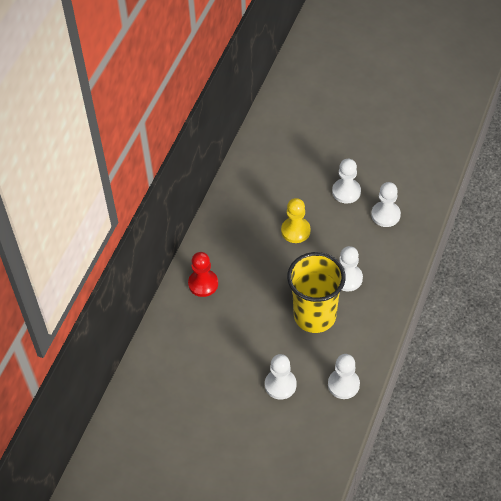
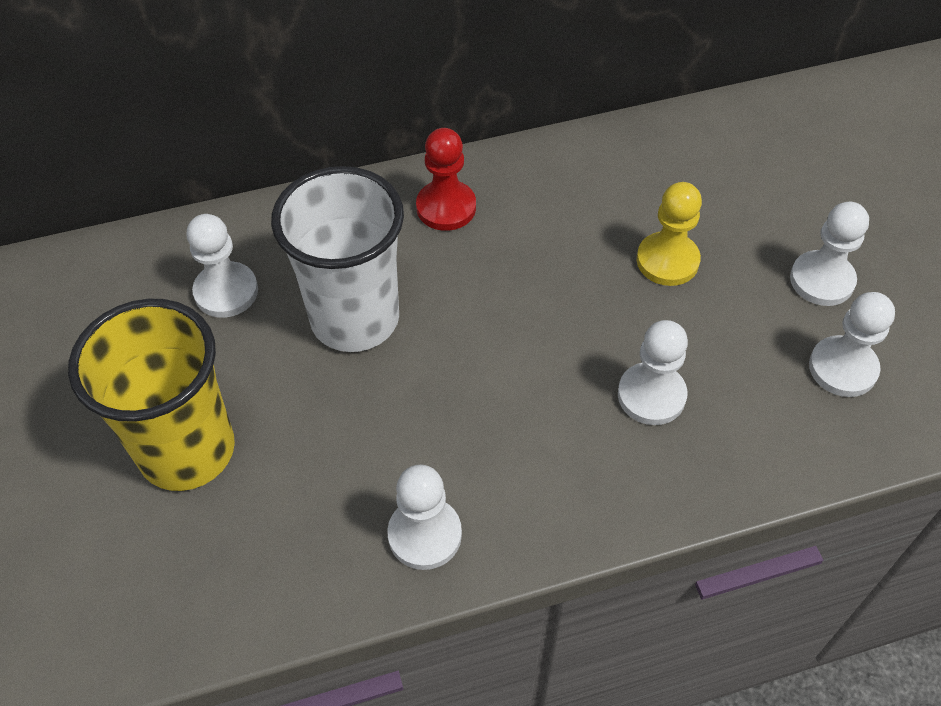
camera: 50 degrees right, 0 degrees up
white pawn [265,354,297,400] -> white pawn moved to [186,214,258,318]
yellow cup [287,252,346,333] -> yellow cup moved to [68,299,235,491]
none -> white cup [271,166,404,352]

